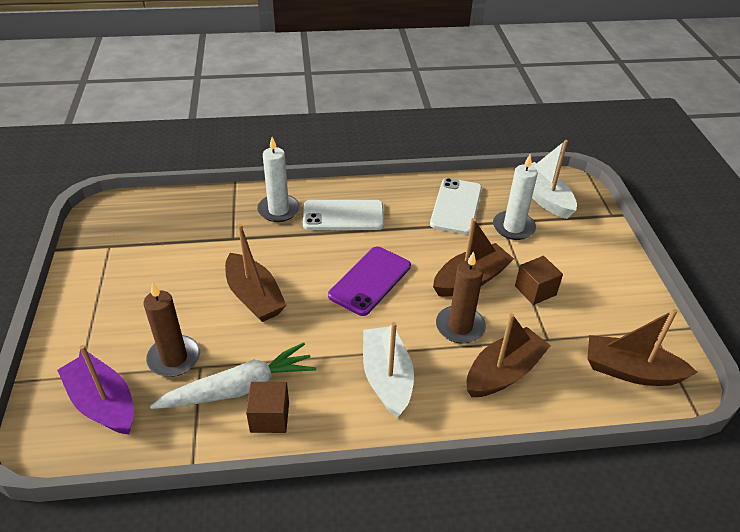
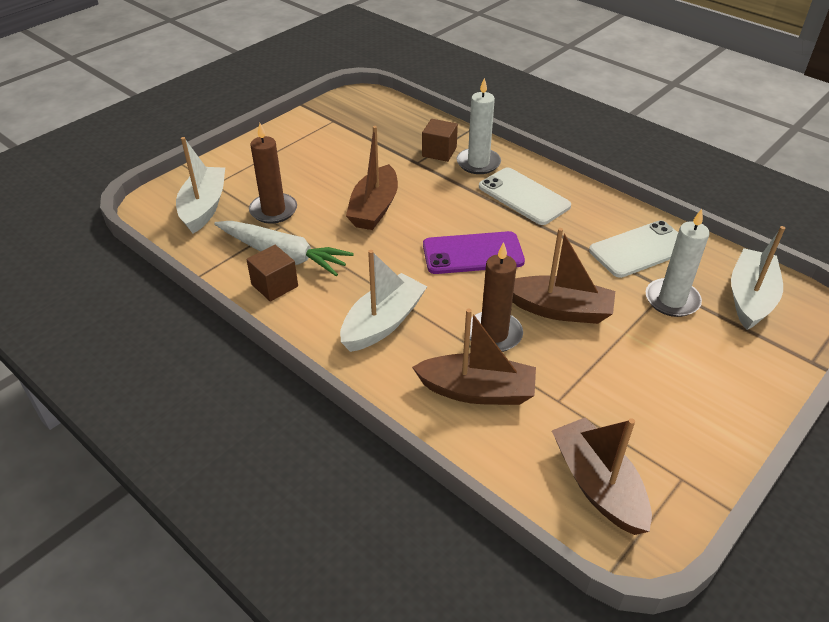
camera: 50 degrees right, 0 degrees up
purple boat [57,345,134,434] -> white boat [176,137,225,234]
brown cube [515,256,563,305] -> brown cube moved to [422,119,458,162]

